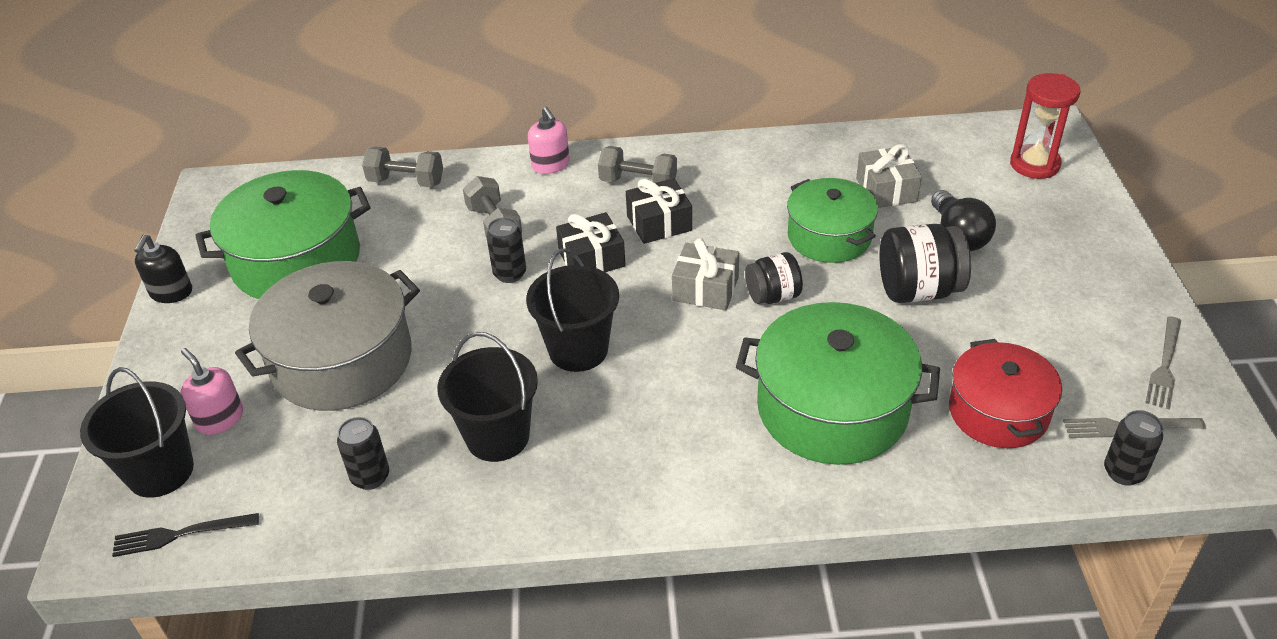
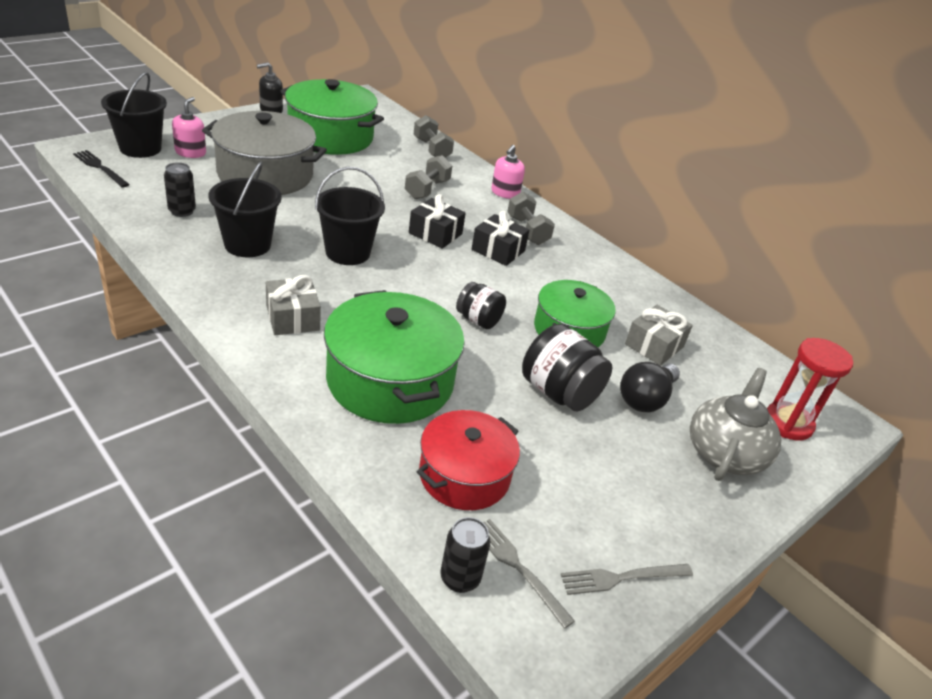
camera: 45 degrees right, 5 degrees down
black can [486,217,526,283] -> none
grey gift [672,238,739,310] -> grey gift moved to [266,275,321,335]
none -> grey teapot [690,368,781,481]

